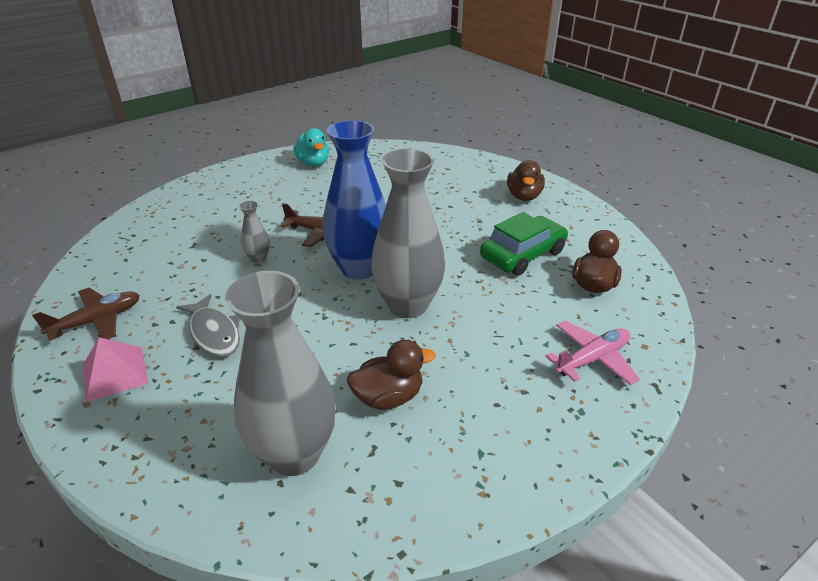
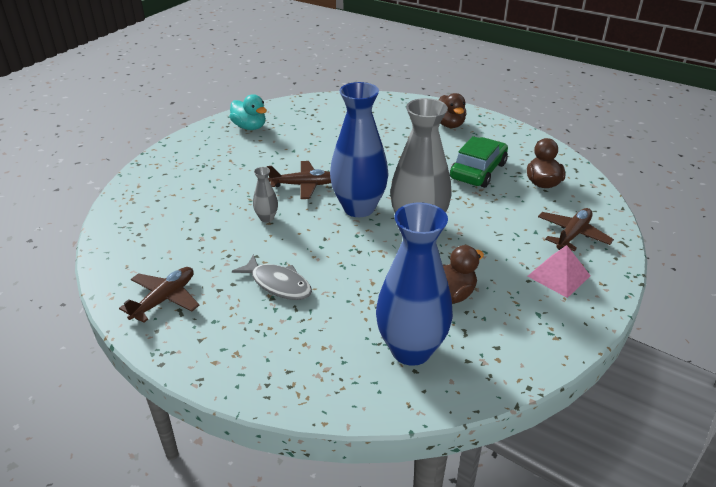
camera: 20 degrees left, 0 degrees up
pink pyramid [83,337,148,402] -> pink pyramid moved to [527,245,591,298]
grey vase [225,271,336,476] -> blue vase [376,202,453,366]
pink plane [545,321,640,385] -> brown plane [538,208,614,252]

